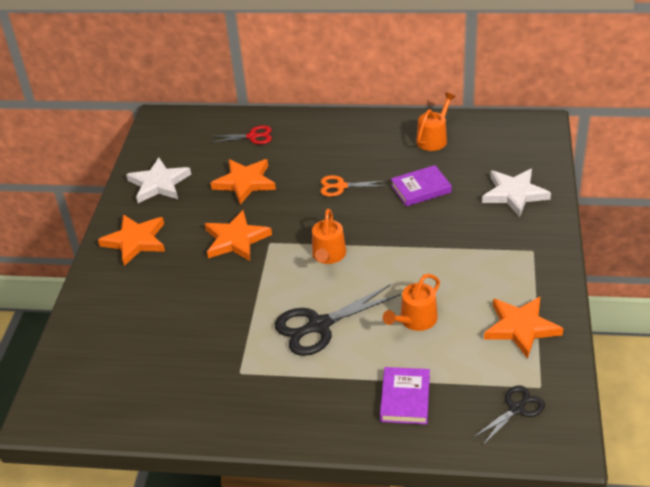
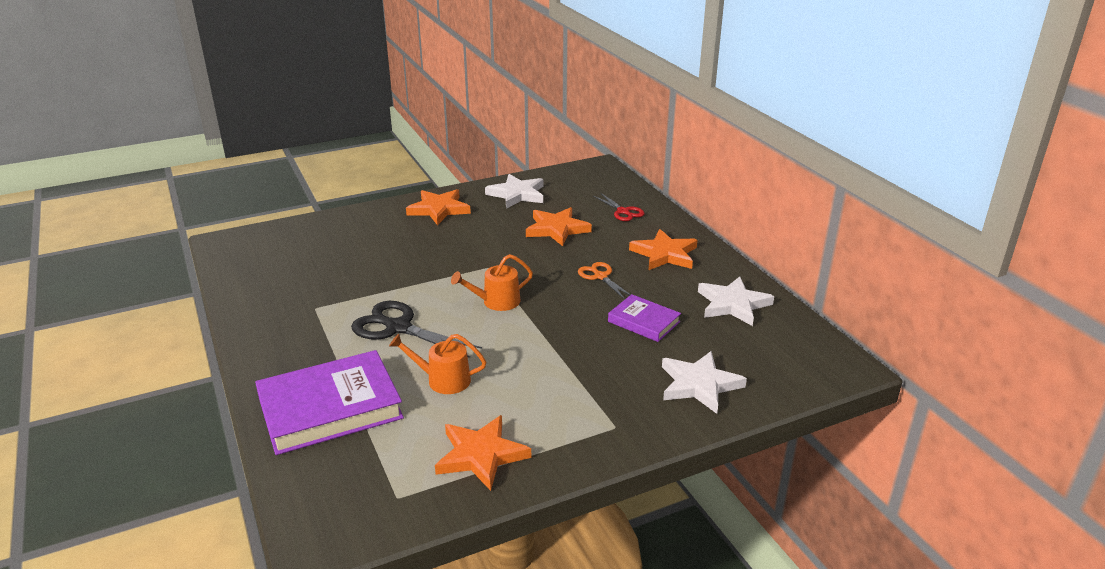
camera: 55 degrees right, 10 degrees down
orange star [205,210,272,261] -> orange star moved to [629,229,698,270]
purple book [380,367,430,424] -> purple book [255,350,404,455], size x1.85
orange watering can [416,92,456,151] -> white star [698,276,774,326]
black scissors [474,385,545,445] -> none

